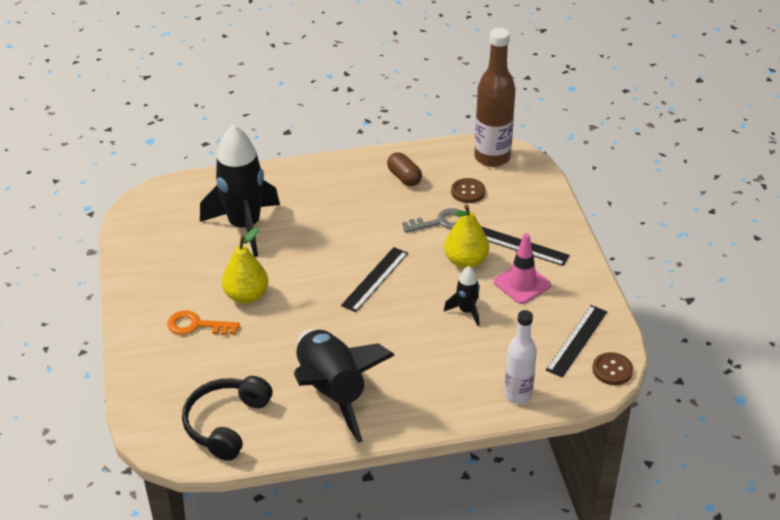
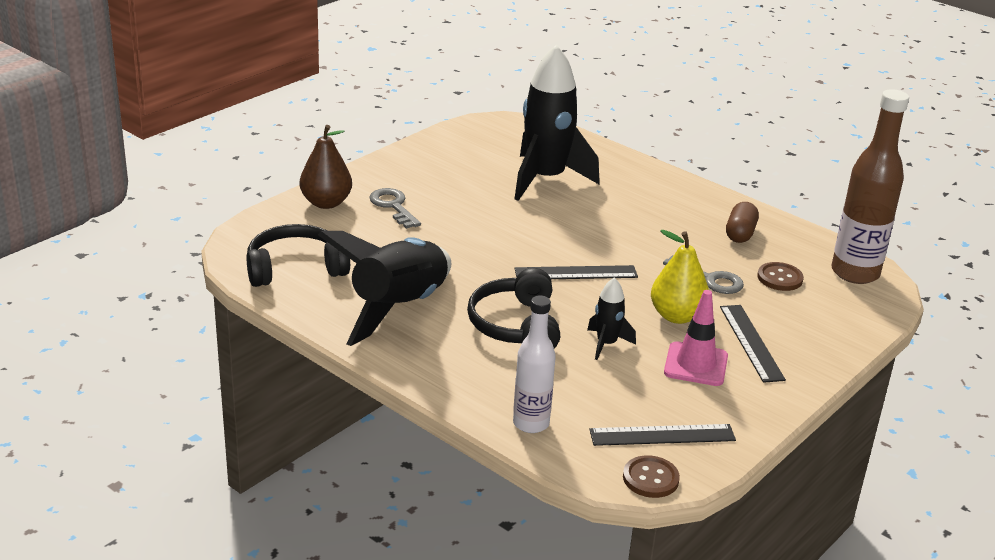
camera: 50 degrees right, 10 degrees down
orange key [167,310,240,335] -> grey key [369,188,421,229]
yellow pear [222,227,268,304] -> none
none -> brown pear [300,125,352,209]
none -> black headphones [467,268,560,348]

